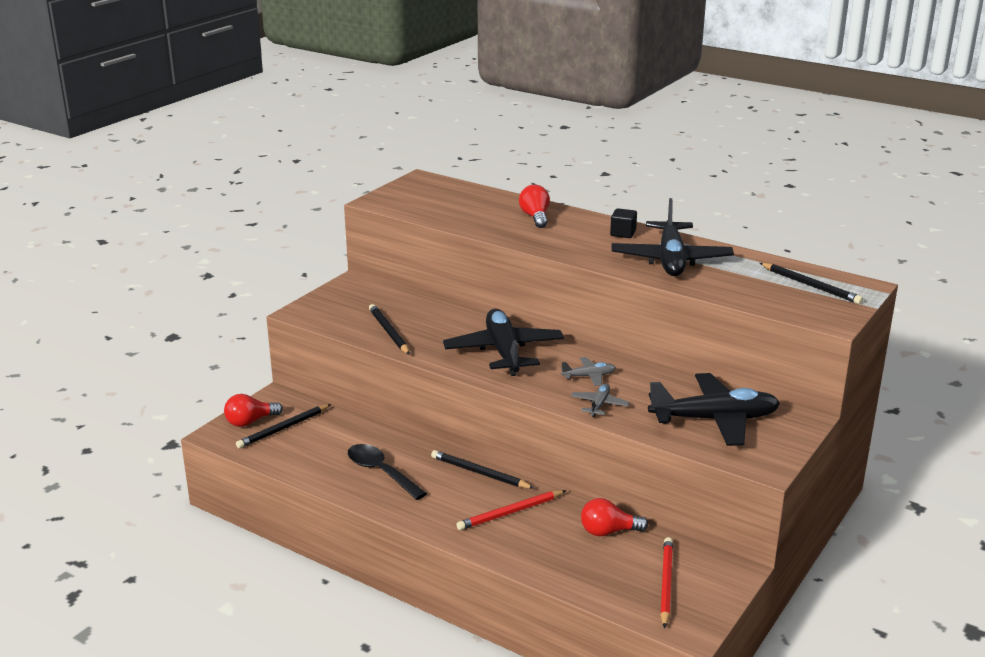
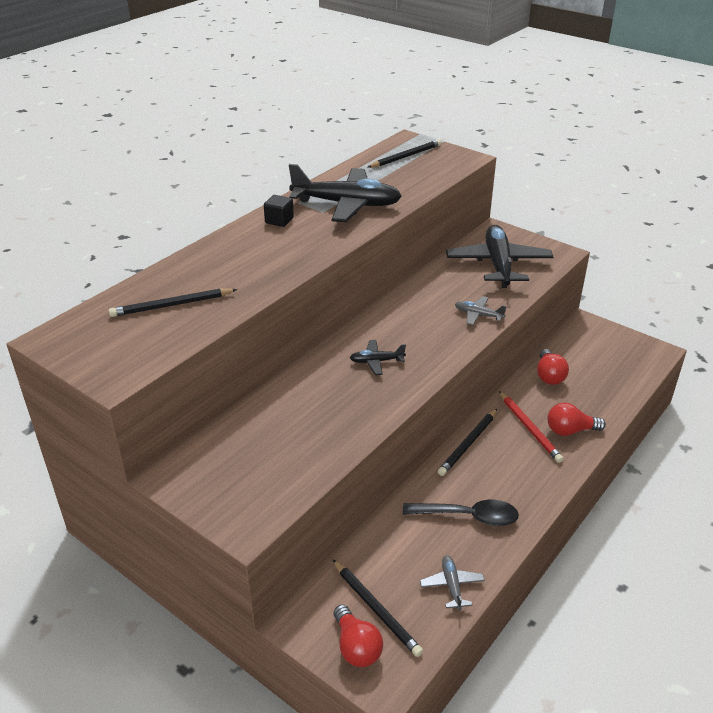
camera: 85 degrees left, 10 degrees up
black spoon [348,444,427,500] -> black spoon turned 135 degrees counterclockwise [403,500,519,526]
black pencil [369,304,410,355] -> black pencil moved to [109,288,238,317]
black plane [443,309,564,376] -> black plane [350,340,406,375], size x0.45
red light bulb [519,185,550,228] -> red light bulb moved to [547,403,606,436]
grey plane [561,357,616,386] -> grey plane moved to [420,555,485,610]
red pencil [660,537,673,629] -> none

